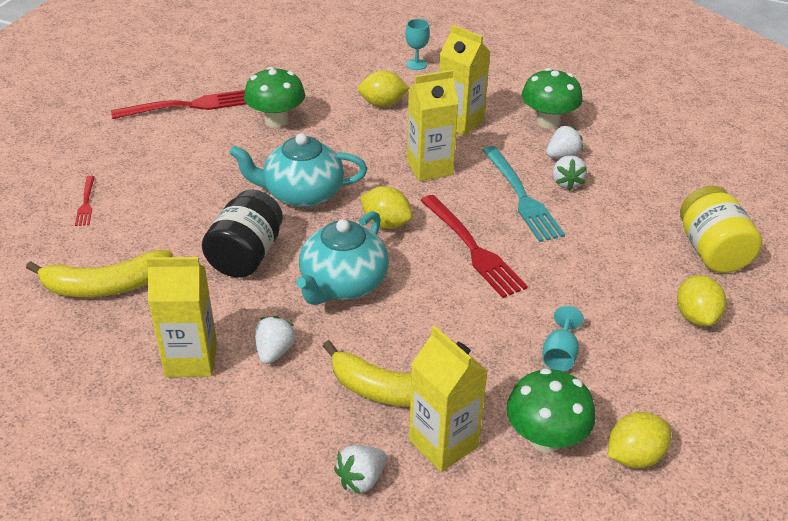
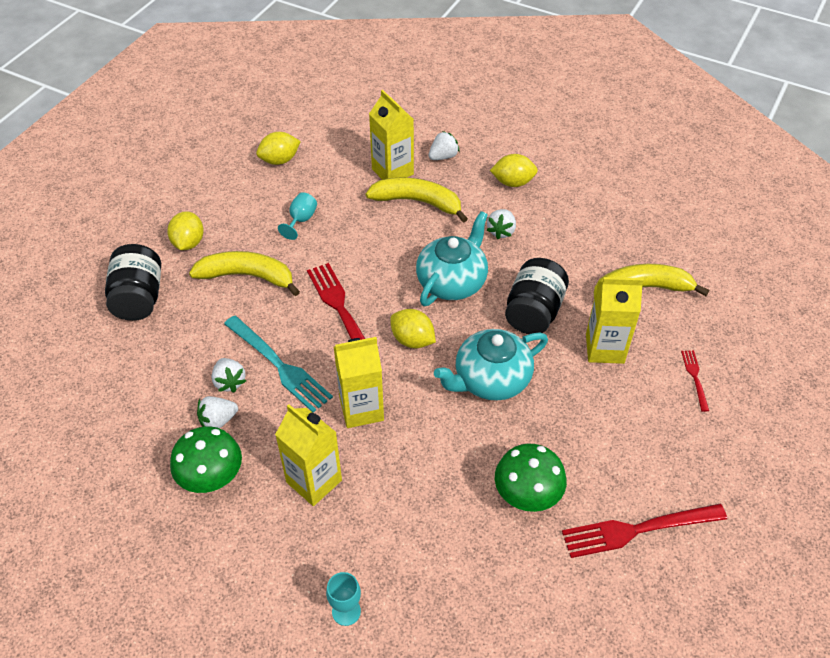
camera: 175 degrees left, 10 degrees up
yellow carton [146,257,217,377] -> yellow carton moved to [586,277,644,364]
turquoise teapot [229,133,367,208] -> turquoise teapot turned 150 degrees clockwise [434,329,548,400]
yellow lemon [358,70,410,107] -> yellow lemon moved to [490,154,538,187]
turquoise fork [482,146,565,242] -> turquoise fork turned 150 degrees clockwise [224,316,333,413]
green mushroom [506,368,596,453] -> none
white strawberry [553,155,587,191] -> white strawberry turned 150 degrees clockwise [212,358,246,393]
yellow jar [680,186,762,273] -> black jar [105,244,161,321]
none -> yellow banana [189,251,300,296]

